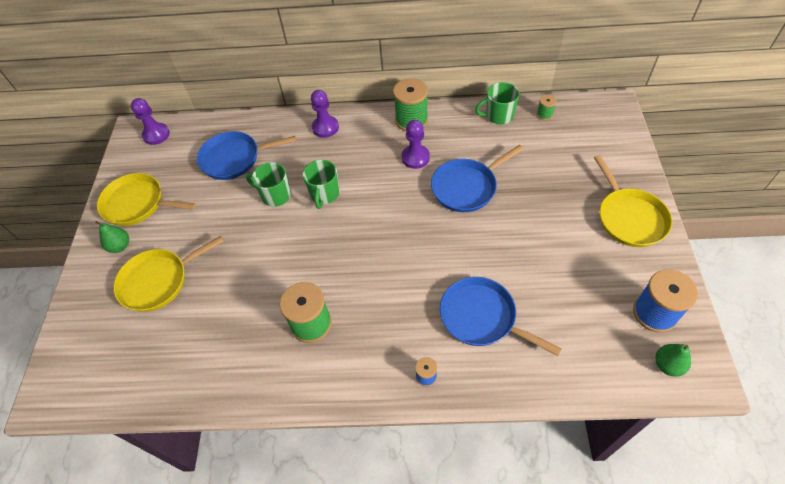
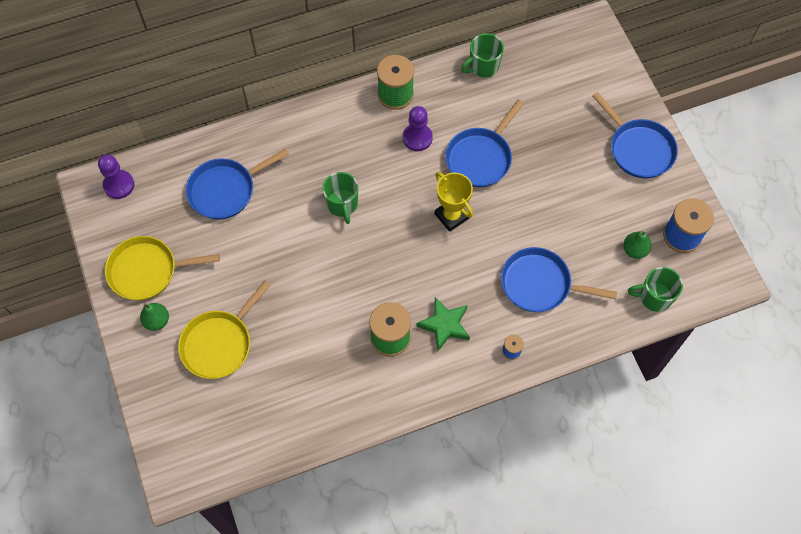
camera: 25 degrees left, 10 degrees up
green mug [246,162,291,207] -> green mug moved to [628,267,683,312]
purple pawn [311,90,339,138] -> none
green spool [537,95,556,120] -> none
yellow pan [594,155,672,247] -> blue pan [592,92,678,178]
green pear [655,344,691,377] -> green pear moved to [623,231,651,259]
none -> green star [416,297,470,351]
none -> yellow trophy [434,172,473,232]

